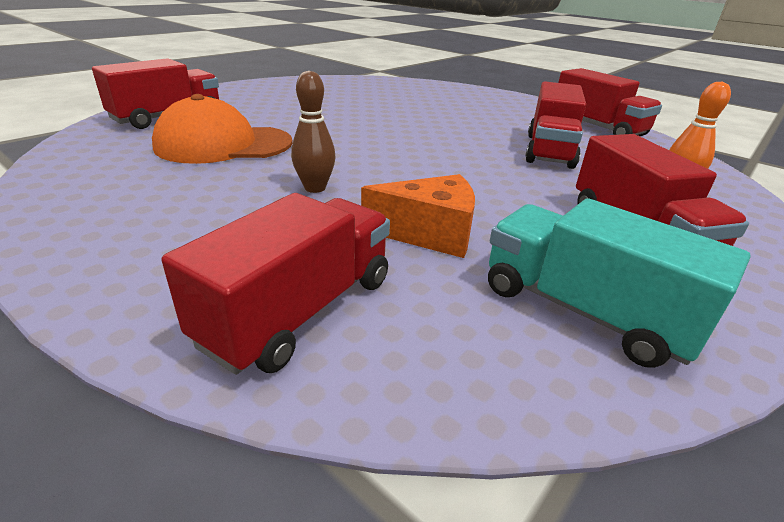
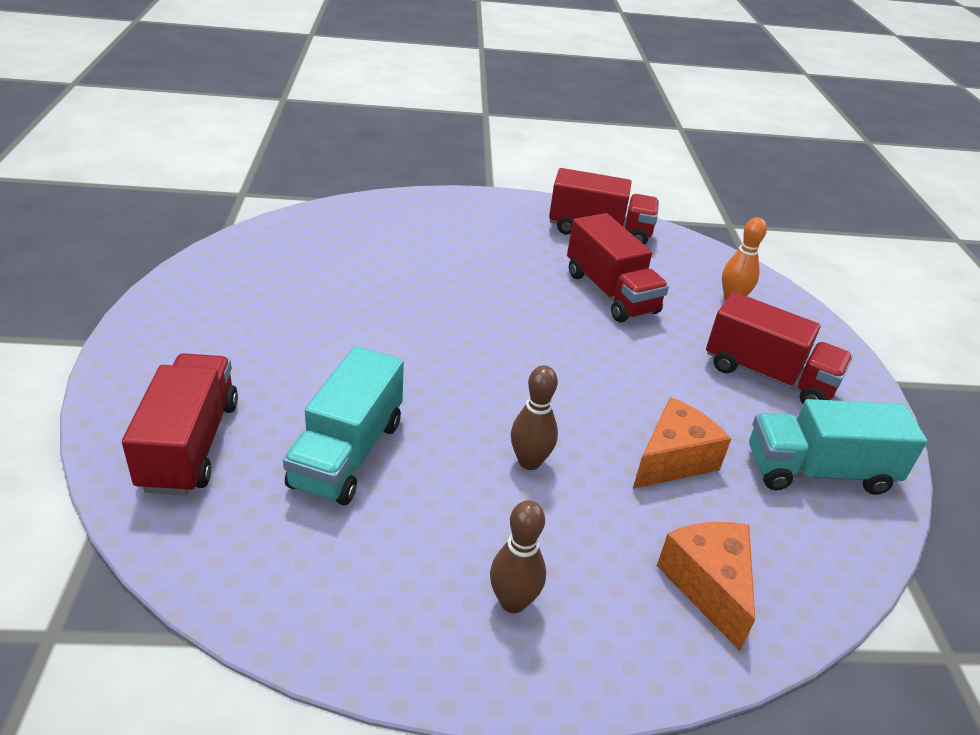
camera: 45 degrees left, 5 degrees up
orange cap [152,94,293,164] -> turquoise truck [283,346,404,505]
red truck [162,193,390,375] -> orange cheese [657,522,755,651]
none -> brown bowling pin [490,500,546,613]

